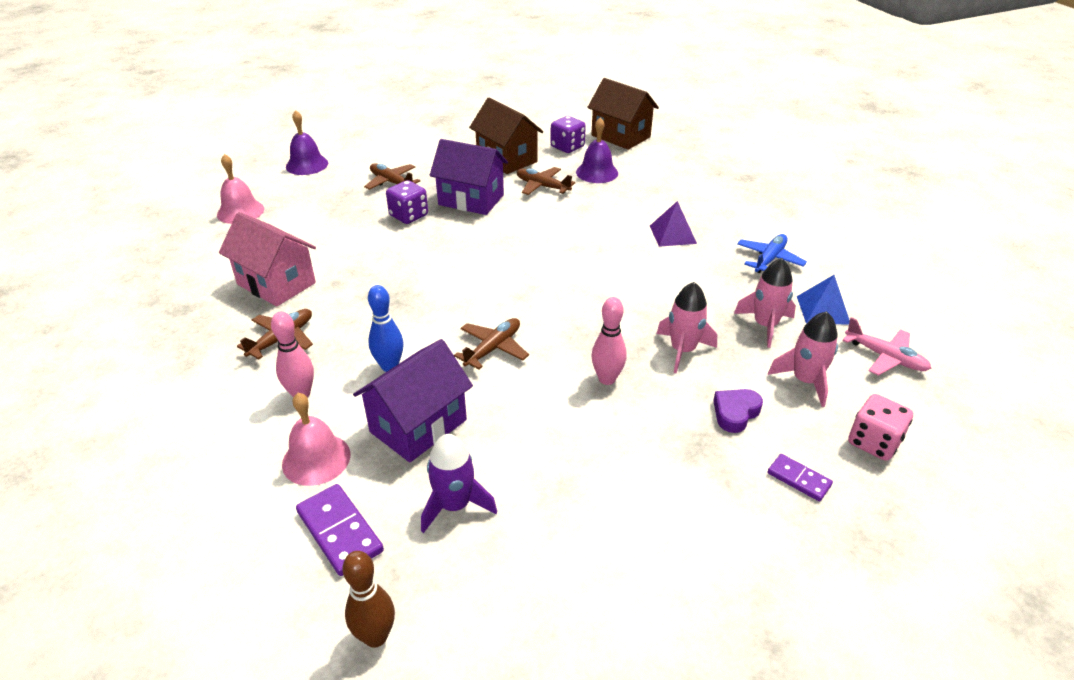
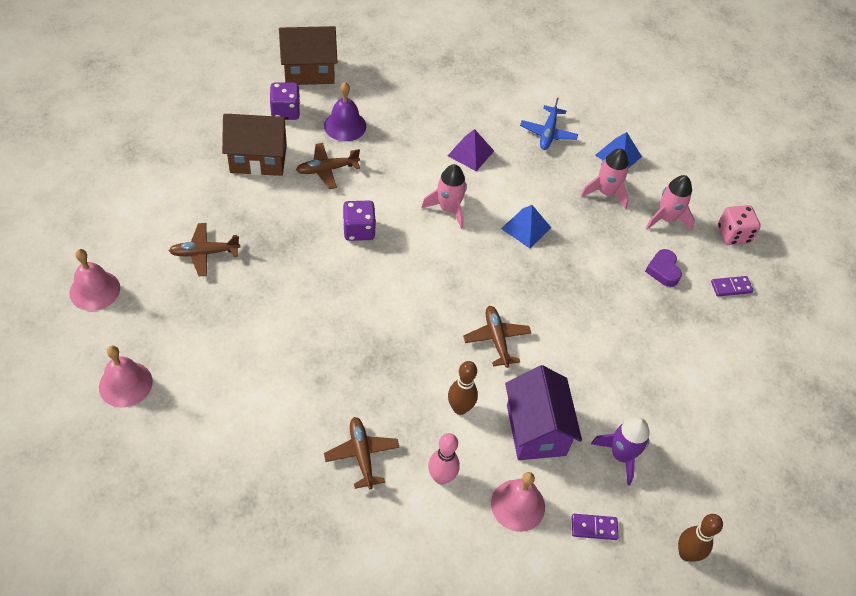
camera: 55 degrees left, 15 degrees up
pink house [219,212,316,306] -> none
purple bell [286,110,328,175] -> pink bell [69,249,120,311]
purple domino [296,484,384,576] -> purple domino [572,514,619,540], size x0.62
blue bowling pin [368,285,404,372] -> brown bowling pin [448,361,478,415]
purple dice [386,180,428,224] -> purple dice moved to [343,201,376,241]
purple house [430,139,508,215] -> none
pink bowling pin [592,297,627,385] -> none
pink rocket [656,282,717,373] -> pink rocket moved to [421,164,467,229]
blue plane [737,234,807,273] -> blue plane turned 150 degrees counterclockwise [520,98,578,150]
pink plane [842,317,932,376] -> none
none -> blue pyramid [501,205,551,248]

